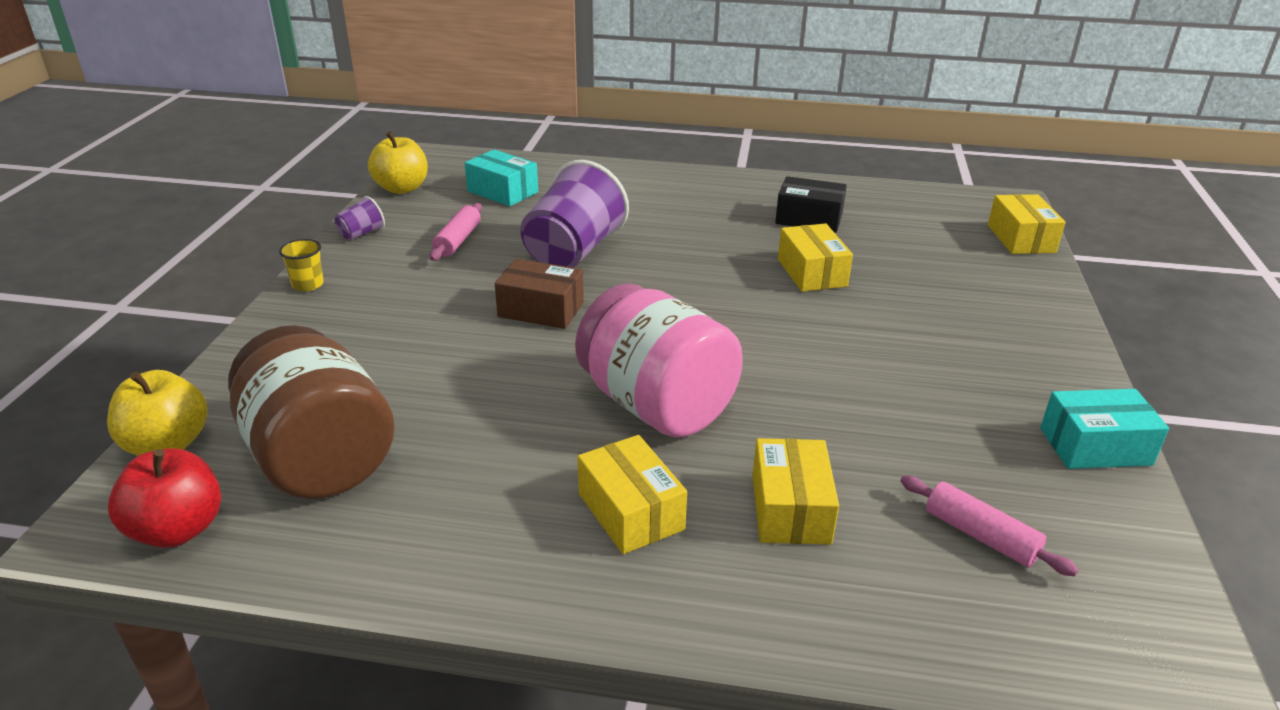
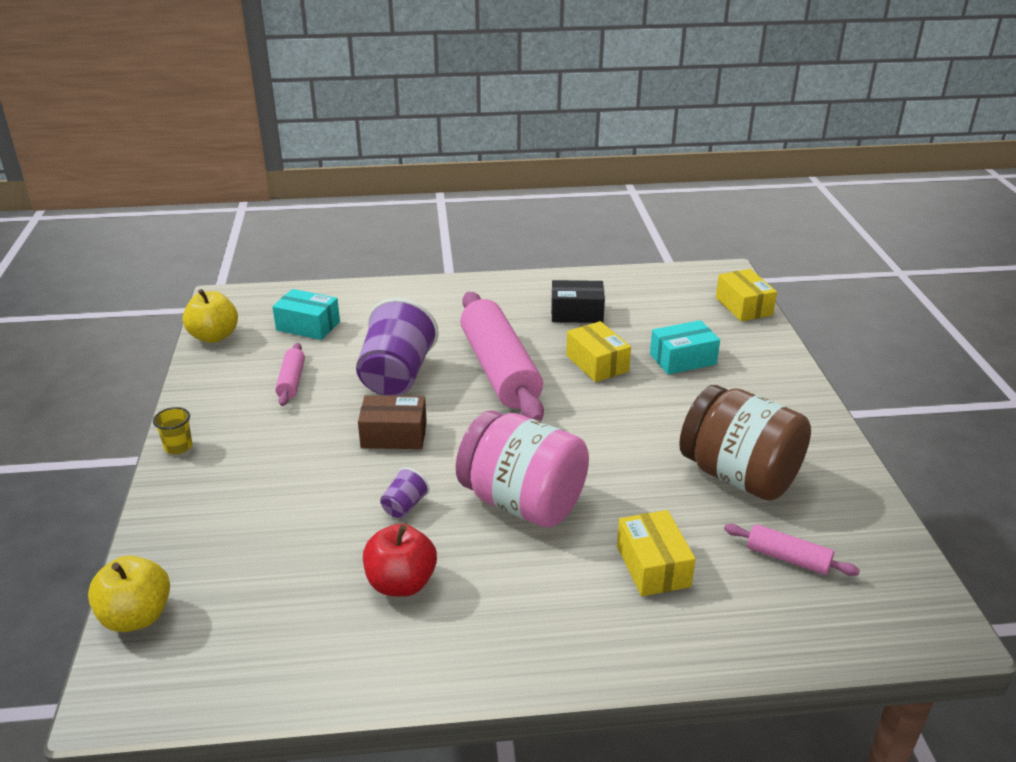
camera: 15 degrees left, 0 degrees up
red apple [108,448,221,548] -> red apple moved to [363,524,437,597]
brown jar [228,325,395,499] -> brown jar moved to [679,385,811,501]
purple cup [335,196,385,241] -> purple cup moved to [380,467,430,518]
yellow box [578,435,687,554] -> none
turquoise box [1040,389,1169,469] -> turquoise box moved to [650,320,720,375]
none -> pink rolling pin [460,292,544,421]

